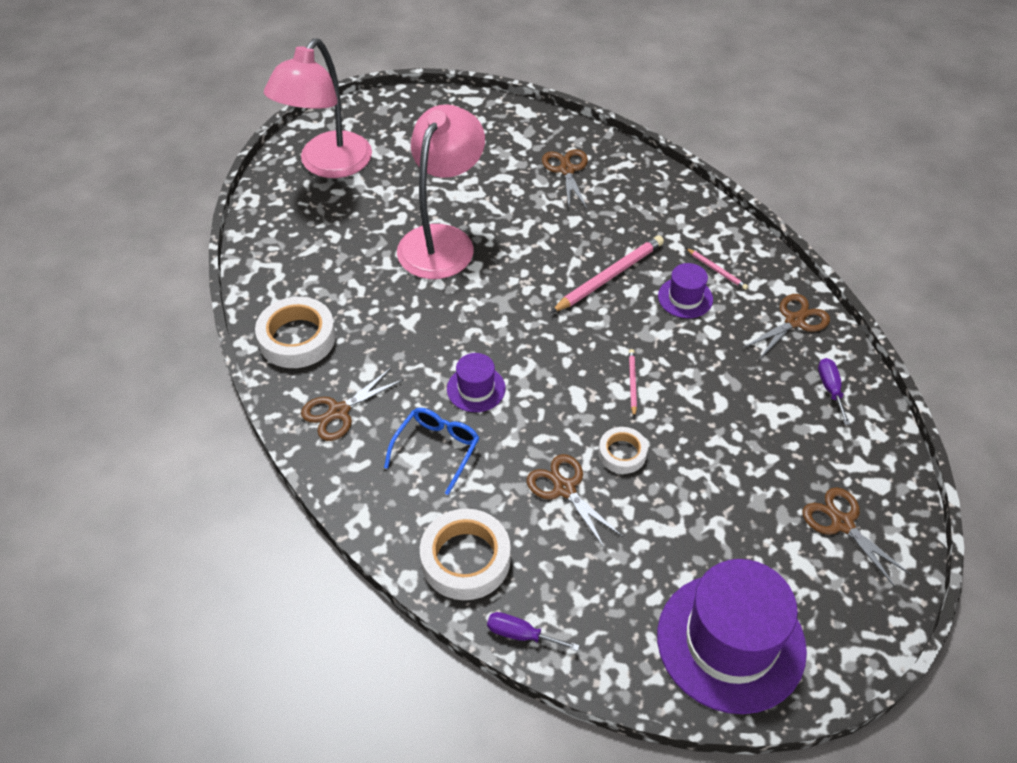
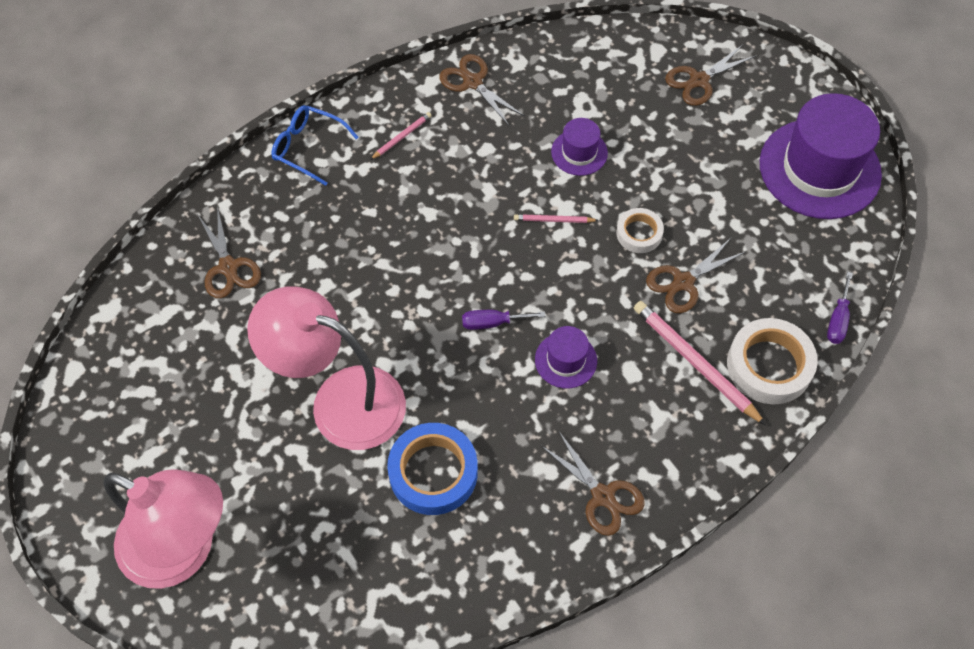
camera: 90 degrees left, 10 degrees up
white tape [255,297,336,368] -> none
blue glasses [384,408,479,495] -> blue glasses moved to [271,105,359,186]
brown scissors [542,149,588,209] -> brown scissors turned 105 degrees counterclockwise [197,206,261,298]
pink pencil [551,235,664,313] -> pink pencil moved to [634,301,766,425]
purple hat [658,263,713,318] -> purple hat moved to [551,118,608,176]
purple screwdriver [818,358,850,425] -> purple screwdriver moved to [462,310,545,330]
none -> blue tape [387,423,478,515]

